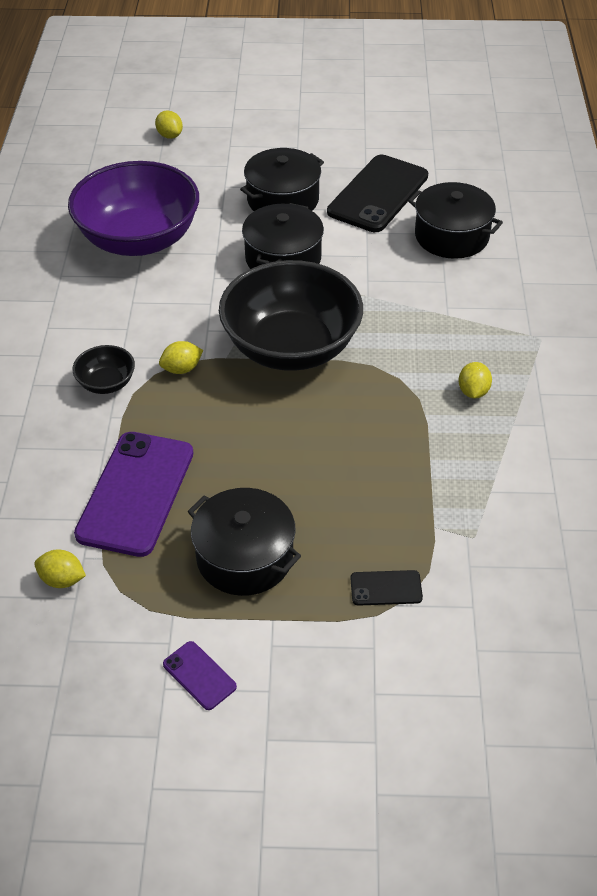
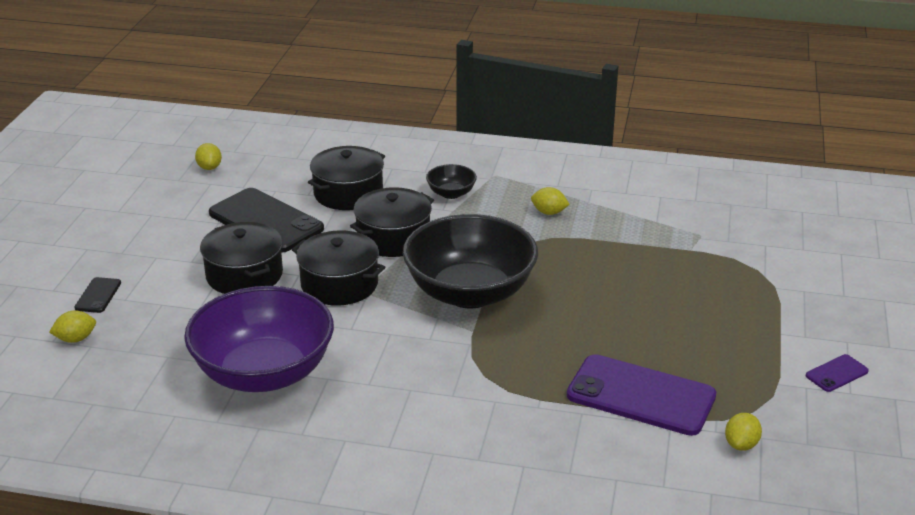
camera: 80 degrees left, 15 degrees down
black bowl [72,345,135,394] -> black bowl moved to [426,164,477,199]
yellow lemon [159,341,203,374] -> yellow lemon moved to [195,143,222,170]
black pot [187,488,301,596] -> black pot moved to [350,187,434,257]
black phone [350,570,423,606] -> black phone moved to [74,277,121,313]

